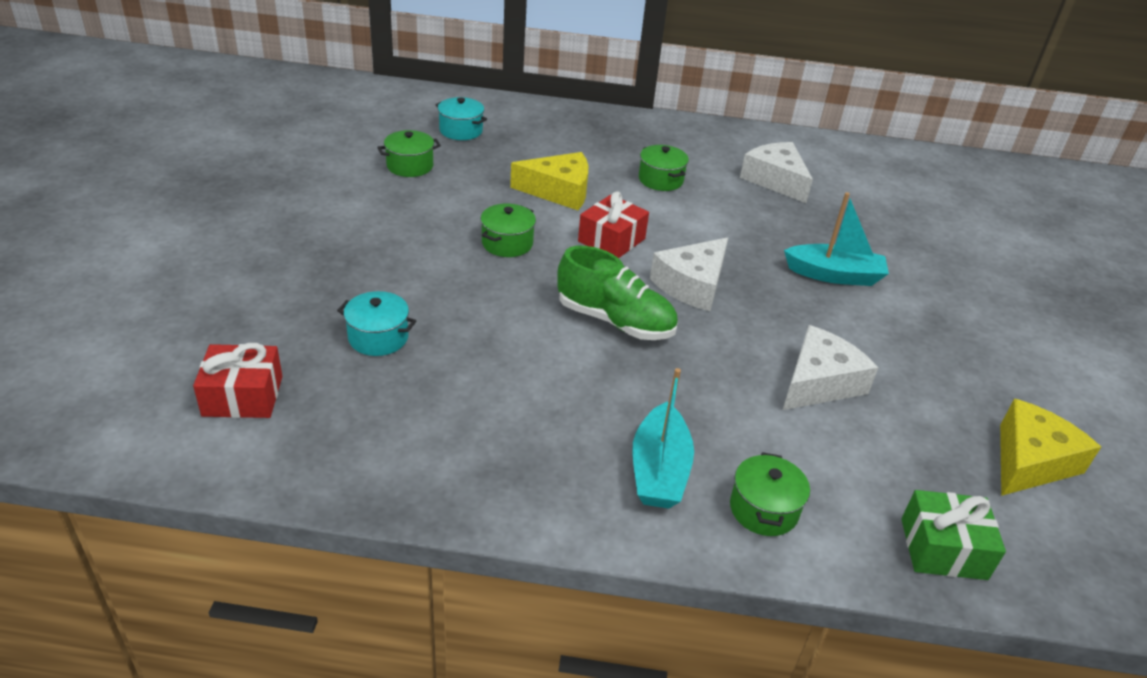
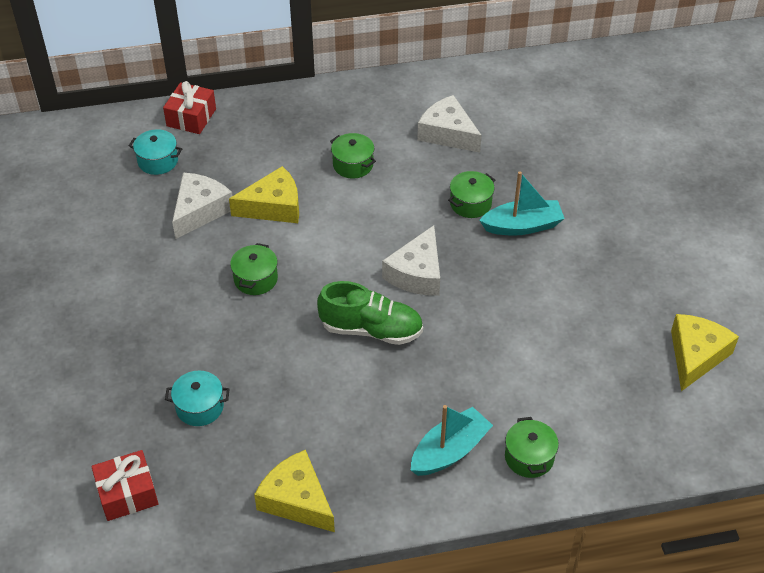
camera: 15 degrees left, 10 degrees up
green pot [377,130,441,177] -> green pot moved to [448,171,495,218]
red gift [578,192,649,258] -> red gift moved to [163,81,216,134]
turquoise boat [632,368,694,509] -> turquoise boat turned 120 degrees counterclockwise [411,405,493,476]
white cheese [783,325,879,410] -> white cheese moved to [172,172,233,239]
green gift [901,490,1006,580] -> none
none -> yellow cheese [254,450,335,532]

